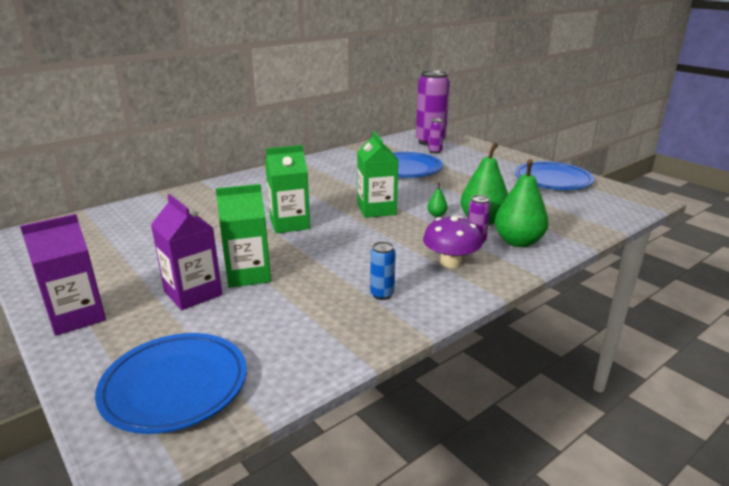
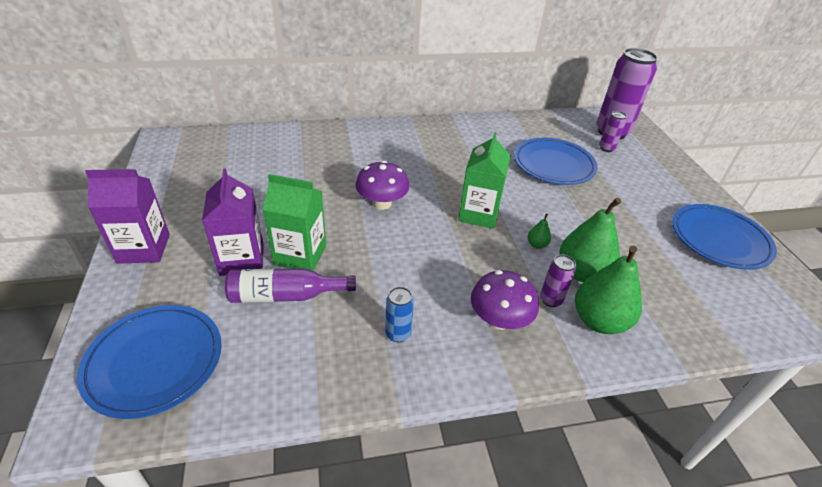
camera: 25 degrees right, 15 degrees up
green carton [265,145,310,234] -> purple mushroom [355,161,409,210]
none -> purple bottle [225,268,356,303]

